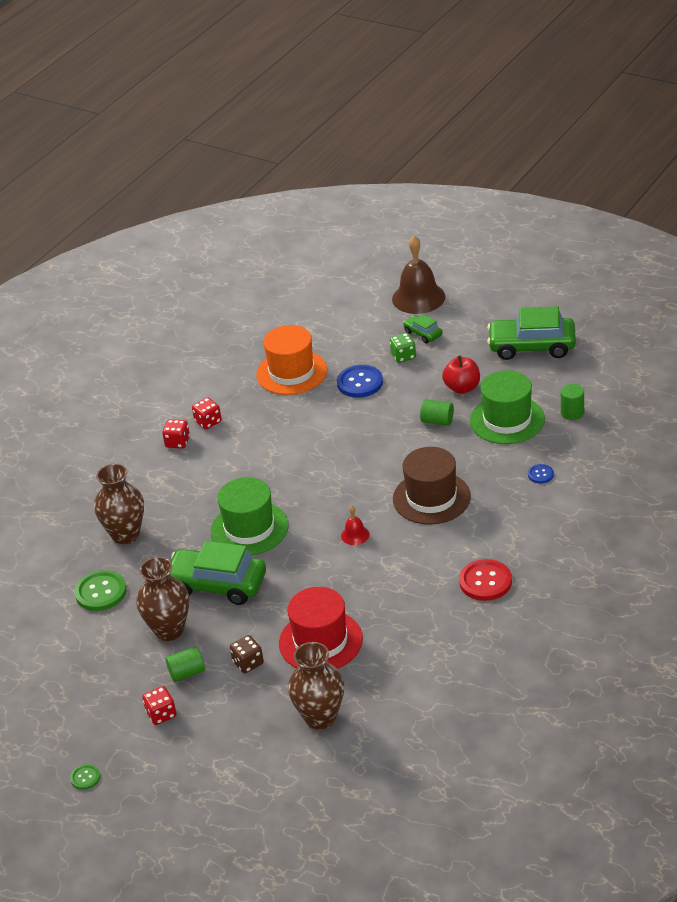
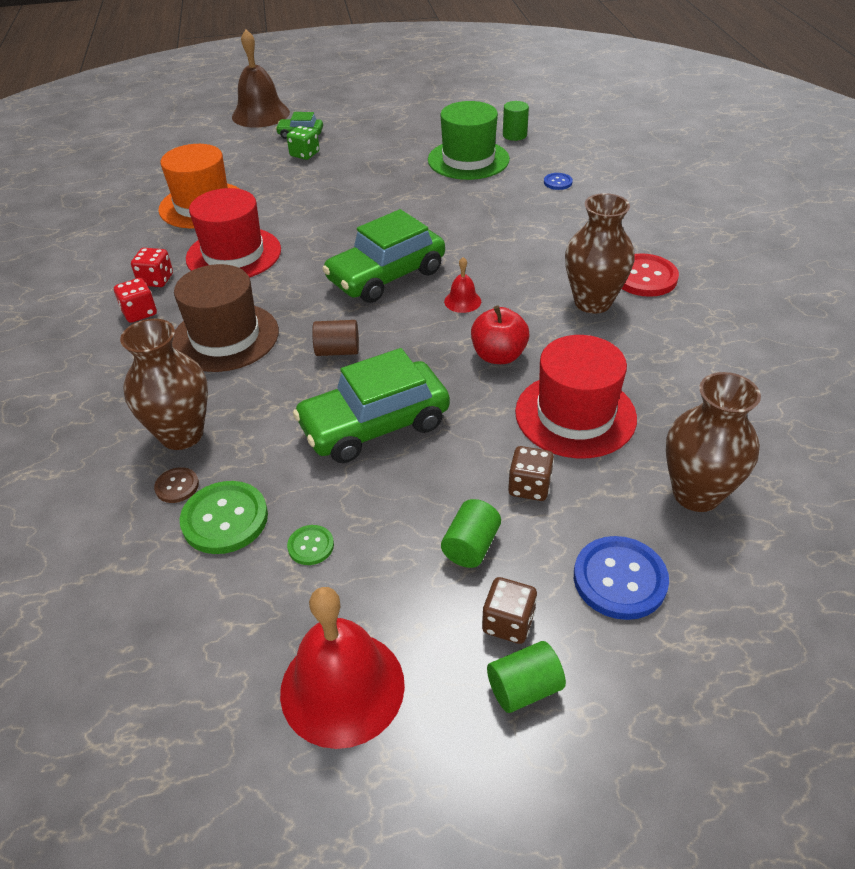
camera: 45 degrees left, 5 degrees up
green button [70,764,100,790] -> green button moved to [287,525,334,565]
brown vase [136,557,189,641] -> brown vase moved to [565,193,635,314]
red dice [142,686,177,725] -> brown dice [482,577,537,644]
green hat [211,477,289,555] -> brown cylinder [312,320,359,356]
blue button [337,365,383,398] -> blue button moved to [574,536,669,620]
brown hat [393,447,471,525] -> brown hat moved to [172,264,279,372]
green cylinder [420,399,454,426] -> green cylinder moved to [487,641,566,713]
red apple [442,355,480,394] -> red apple moved to [471,306,530,364]
green car [487,306,576,360] -> green car moved to [322,209,445,303]
none -> brown button [154,467,199,503]
none -> red hat [186,188,281,278]
none -> red bell [280,587,405,749]

